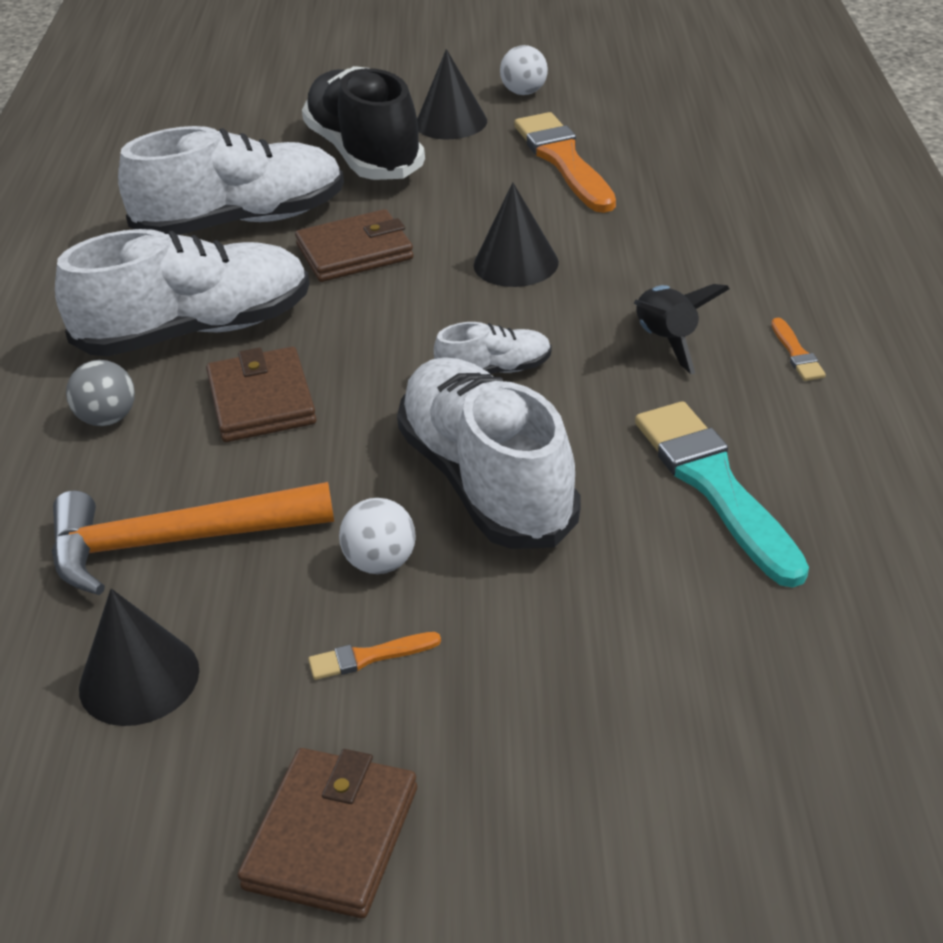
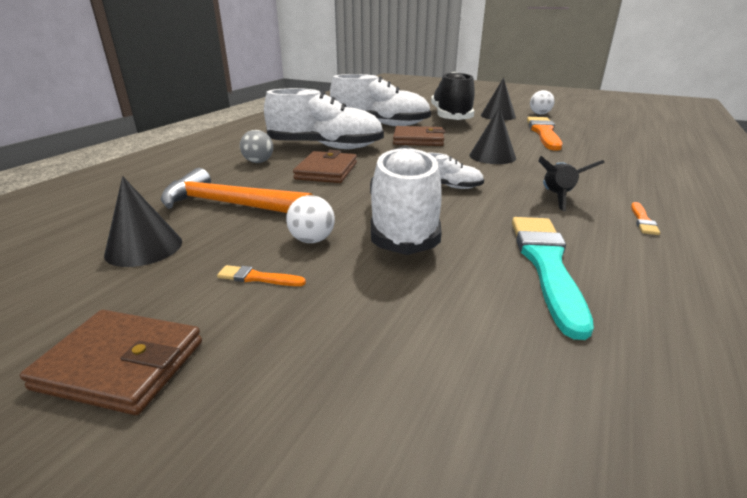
camera: 25 degrees right, 10 degrees down
brown wallet [238,748,417,919] -> brown wallet turned 60 degrees clockwise [20,310,202,415]

